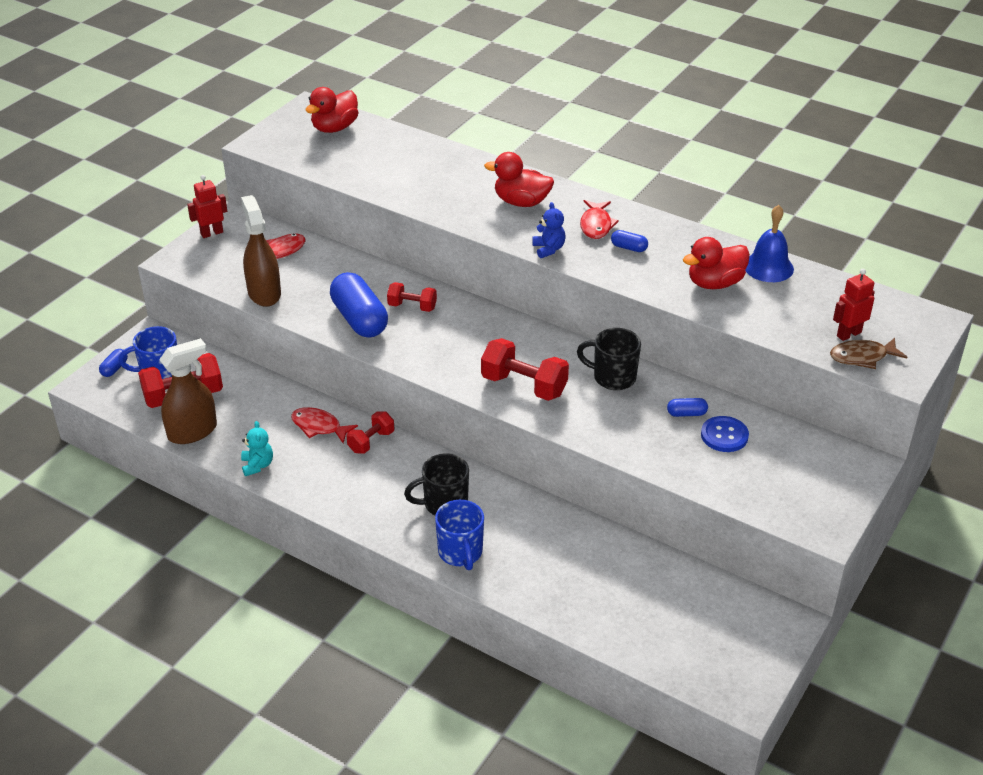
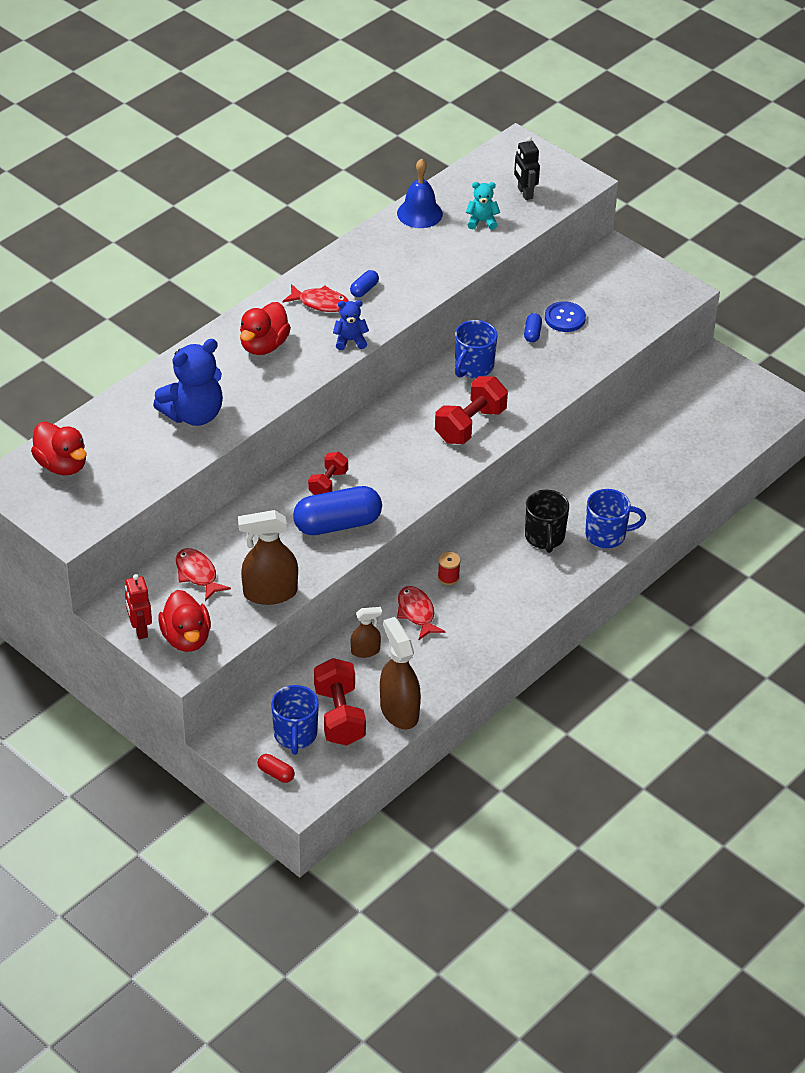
camera: 80 degrees left, 5 degrees up
blue capsule [99,349,128,377] -> red capsule [257,754,295,783]
turquoise teddy bear [241,421,273,476] -> turquoise teddy bear moved to [466,182,500,230]
red fish [291,407,358,443] -> red fish turned 120 degrees clockwise [397,586,446,640]
red dumbbell [347,411,394,454] -> red spool [438,552,461,585]
black mug [577,328,641,390] -> blue mug [455,320,497,378]
red duck [683,237,750,289] -> red duck moved to [158,590,211,652]
brown fish [830,338,907,369] -> none
red robot [833,269,875,341] -> black robot [514,136,540,200]
none -> blue teddy bear [153,339,223,426]
none -> brown spray bottle [351,607,382,658]

